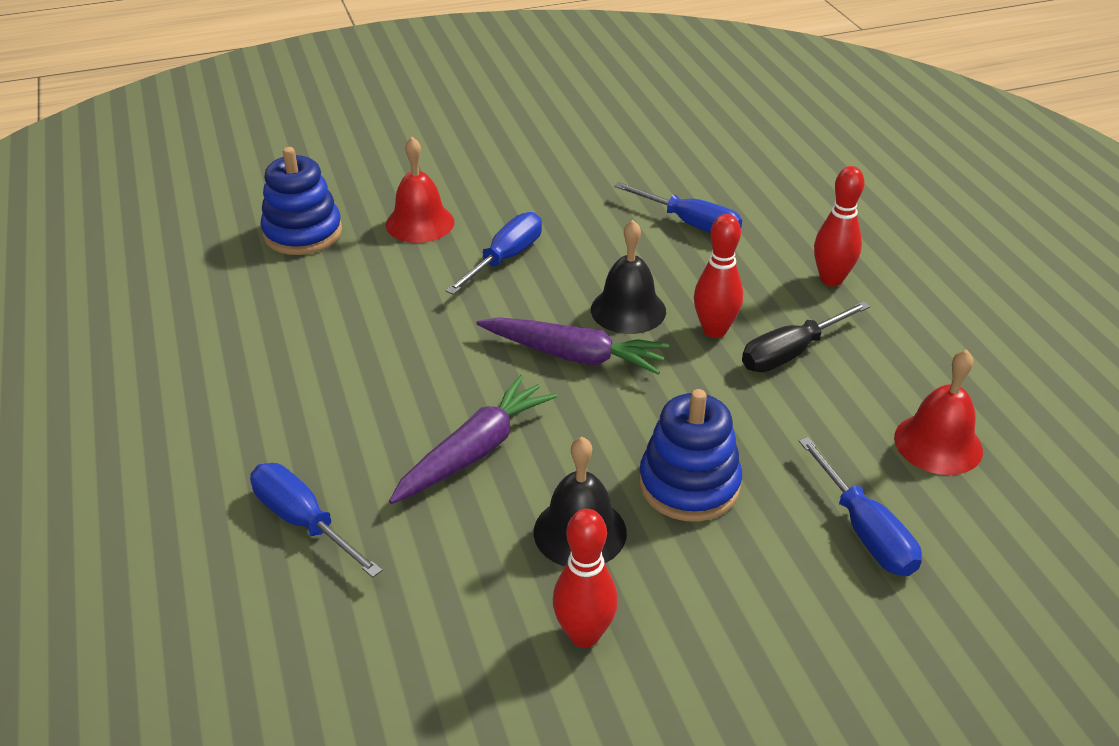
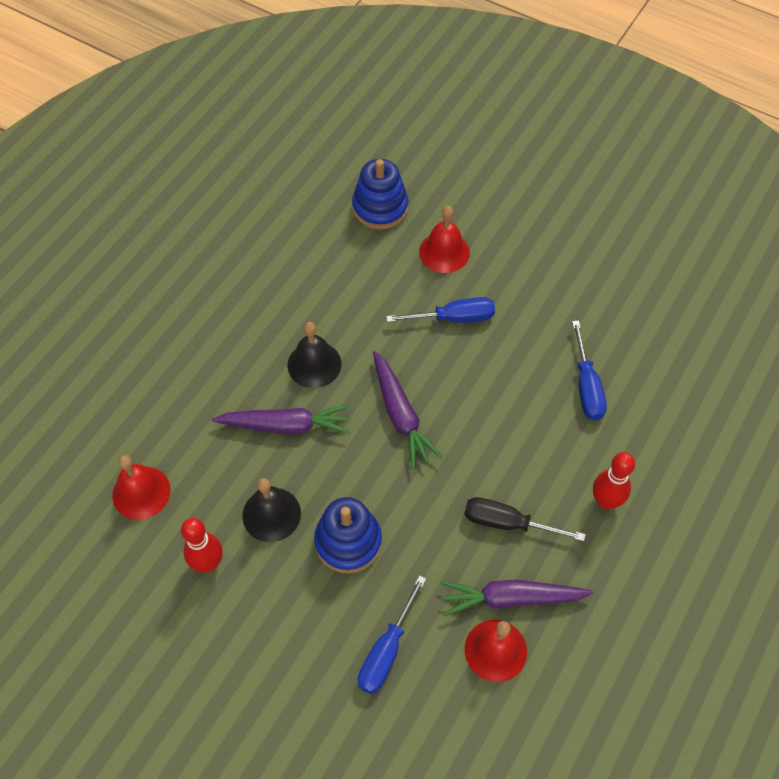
camera: 50 degrees right, 20 degrees up
blue screwdriver [250,463,383,578] -> none
black bell [591,220,666,334] -> black bell moved to [287,322,341,388]
red bowling pin [694,214,743,338] -> none
none -> red bell [112,455,170,520]
none -> purple carrot [441,580,593,616]

